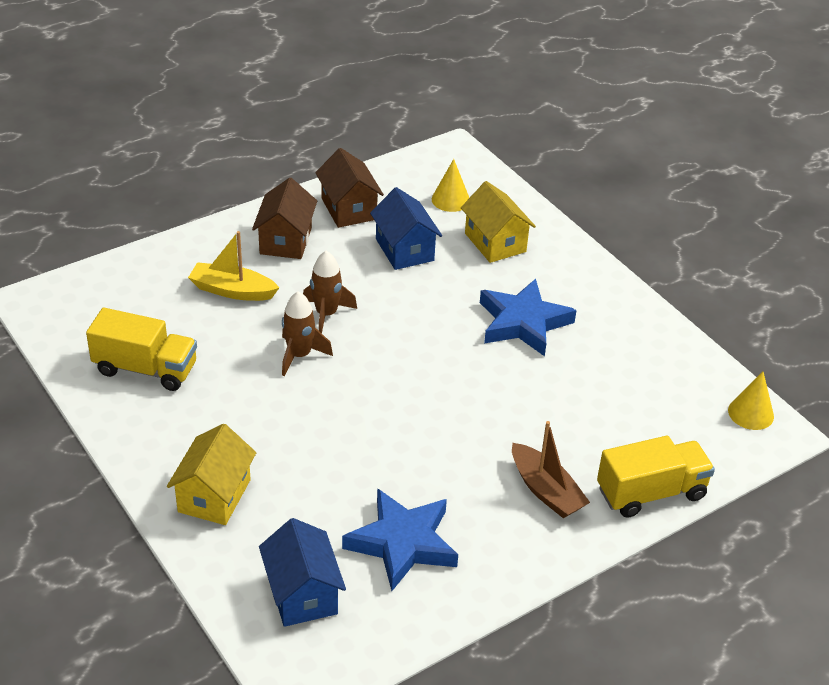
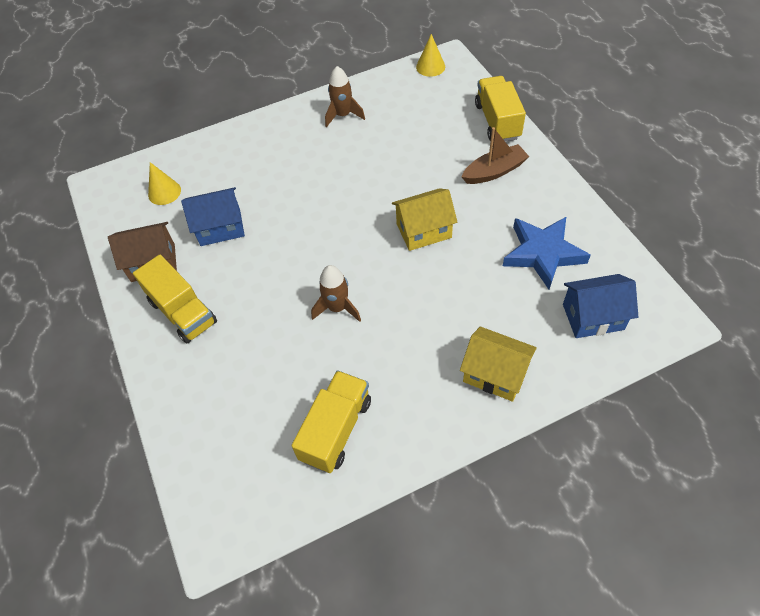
camera: 75 degrees left, 15 degrees up
yellow boat [188,231,279,301] -> none
brown house [252,178,317,259] -> yellow truck [133,254,217,343]
brown rocket [303,251,357,333] -> brown rocket moved to [325,66,365,127]
yellow house [461,181,536,263] -> yellow house moved to [392,188,457,251]
blue star [480,279,576,356] -> none

